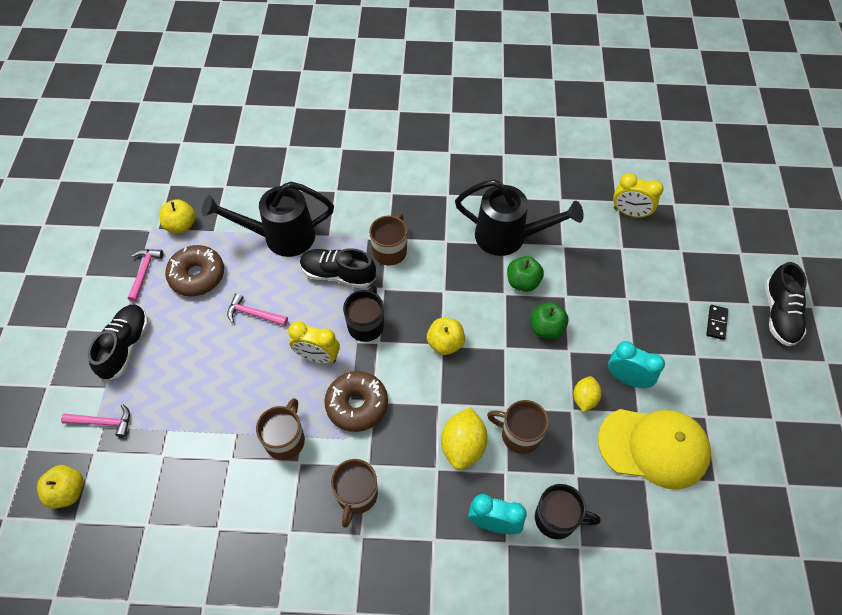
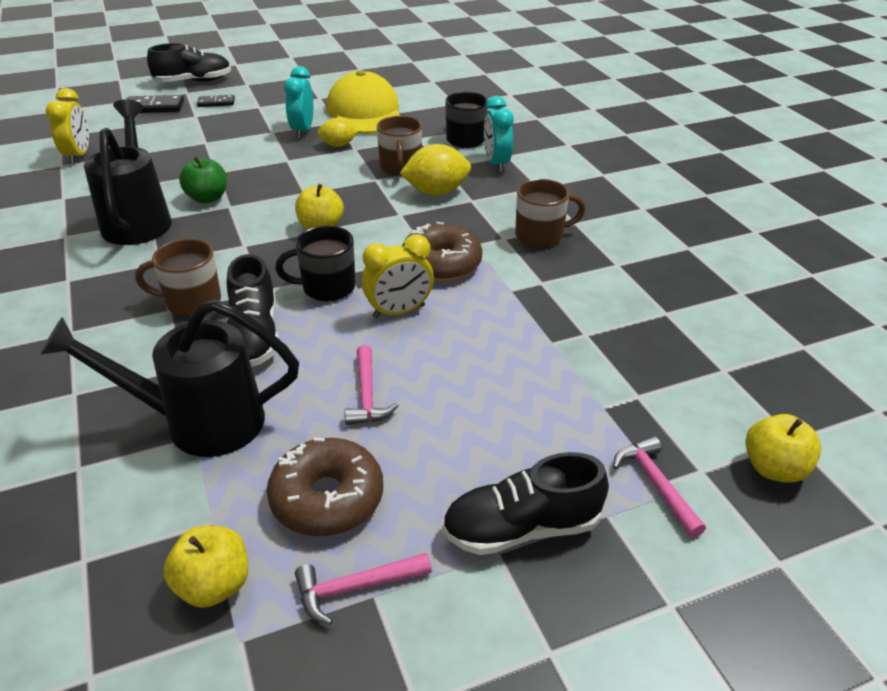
camera: 115 degrees left, 20 degrees down
black watering can [202,182,334,257] -> black watering can turned 120 degrees clockwise [40,299,299,457]
brown mug [256,398,305,460] -> none
yellow clock [288,321,340,364] -> yellow clock turned 75 degrees clockwise [362,235,434,318]
green apple [530,302,569,339] -> none
none -> black domino [127,95,184,113]

